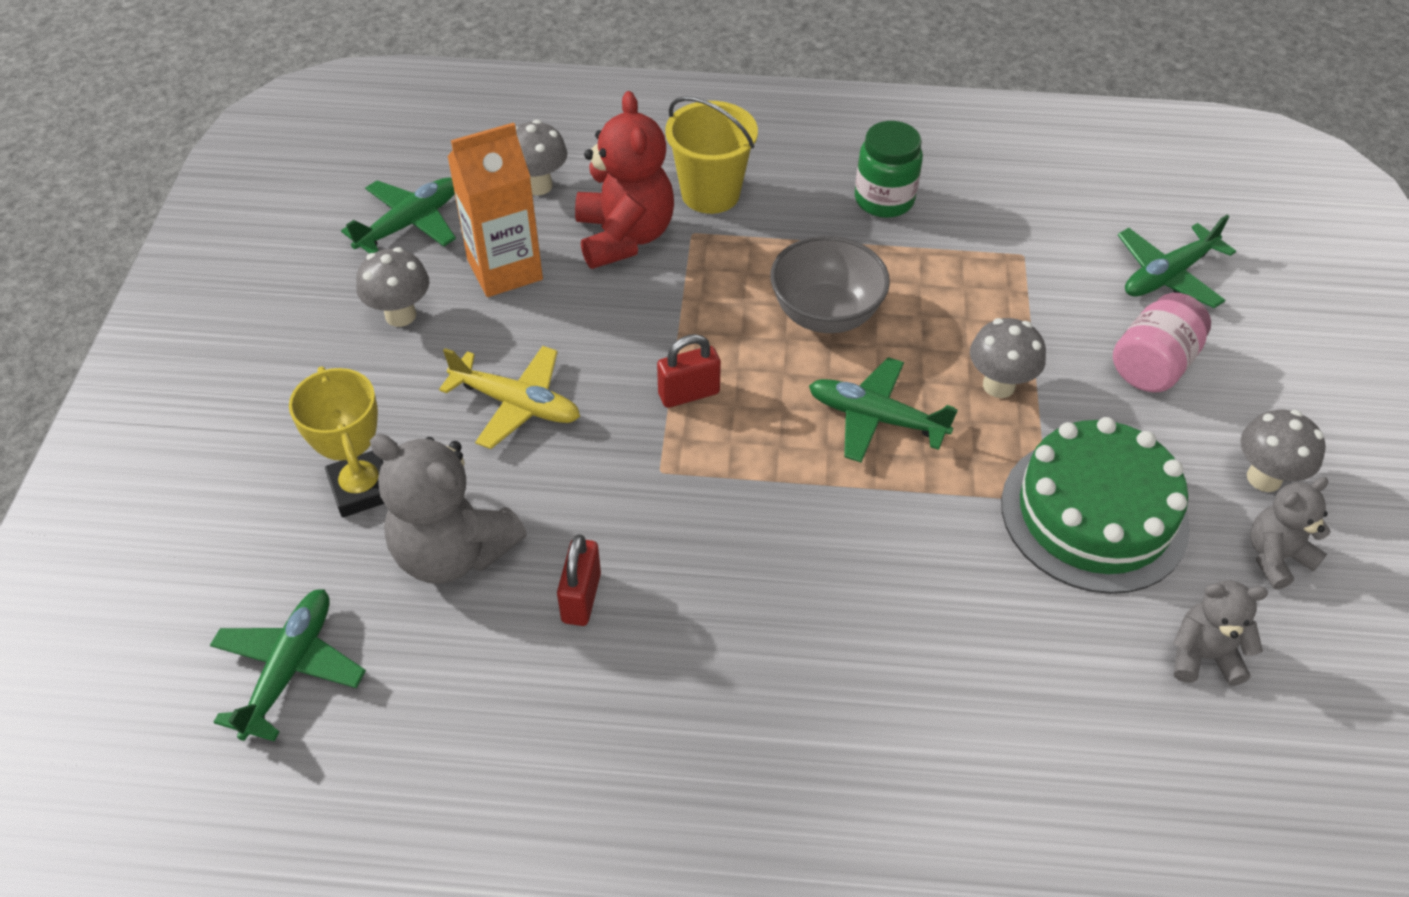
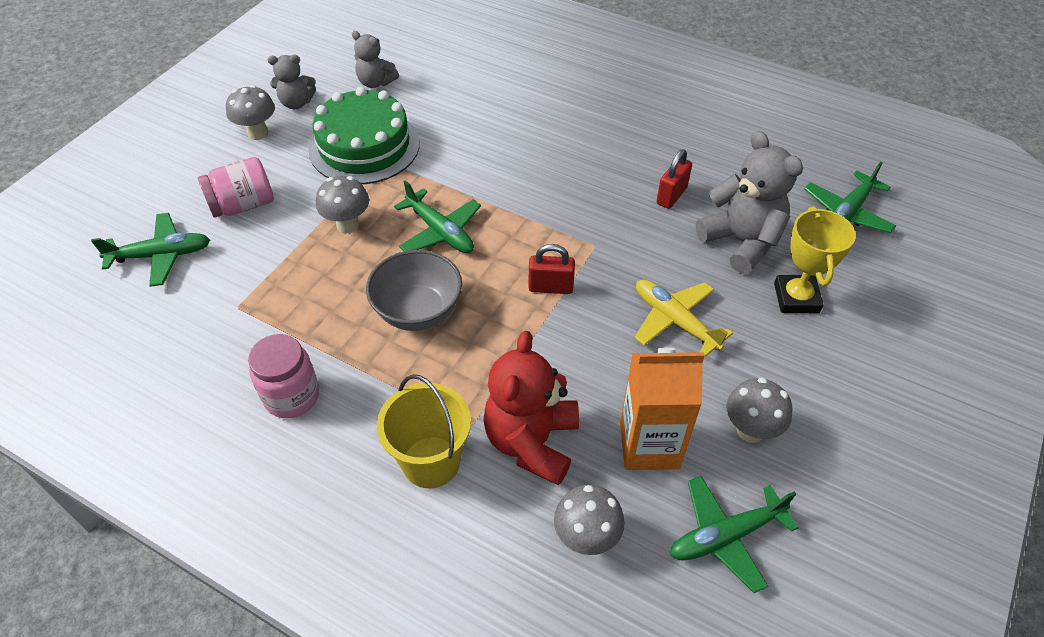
camera: 155 degrees left, 0 degrees up
green jar [855,121,923,218] -> pink jar [248,334,319,418]

